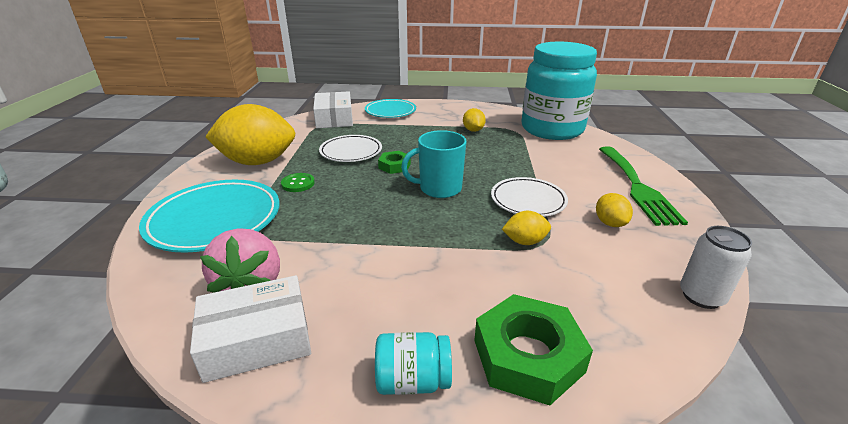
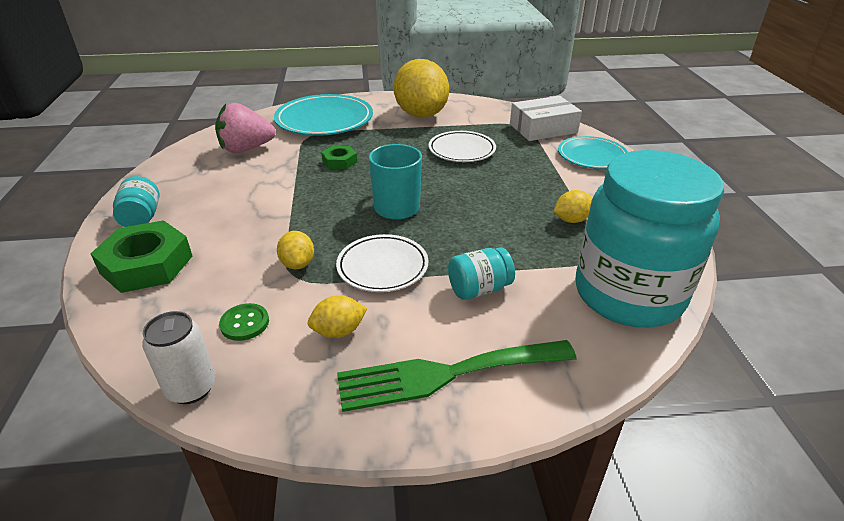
camera: 80 degrees right, 5 degrees up
white box [190,275,311,383] -> none
green button [281,173,315,192] -> green button moved to [219,303,269,341]
green nut [378,151,411,174] -> green nut moved to [321,145,357,169]
none -> turquoise jar [448,247,515,300]

